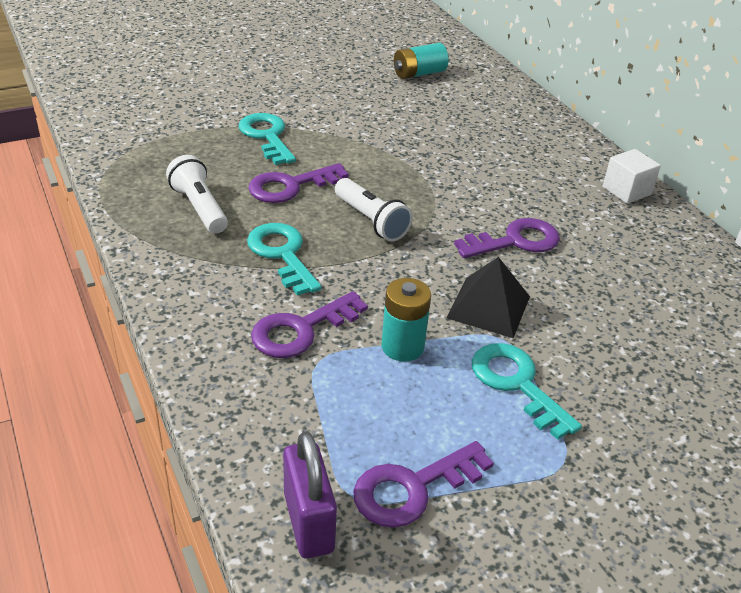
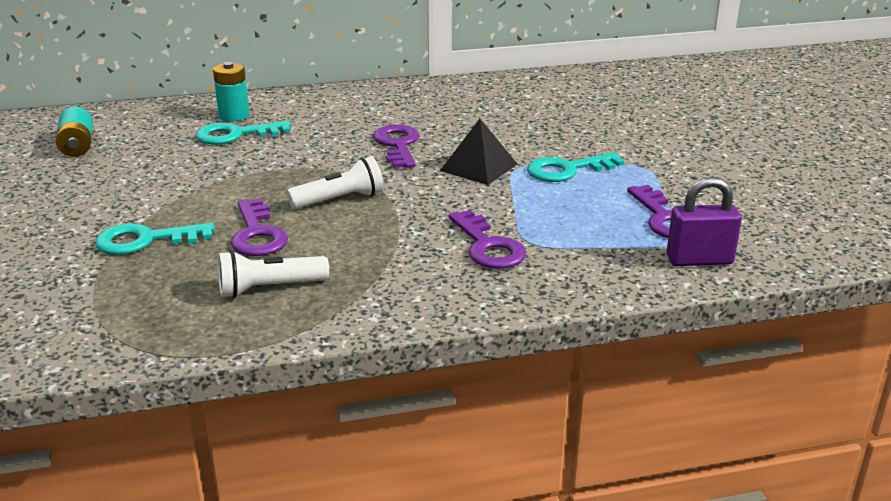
camera: 75 degrees left, 10 degrees down
turquoise key [247,223,322,296] -> turquoise key moved to [196,121,291,145]
turquoise battery [381,278,431,361] -> turquoise battery moved to [213,62,249,122]
white cube [603,149,661,204] -> none

